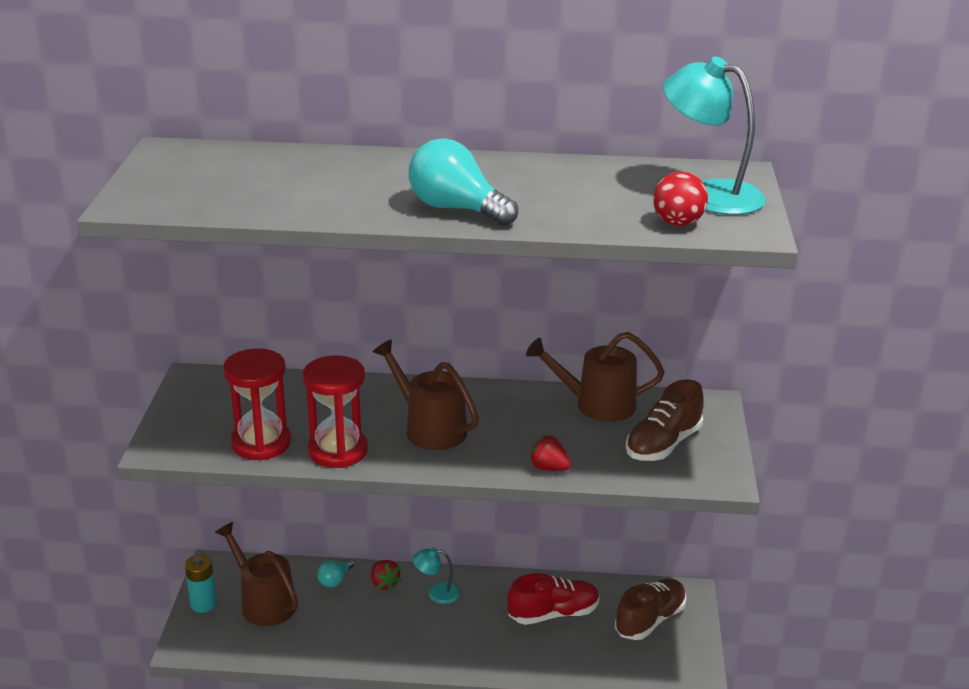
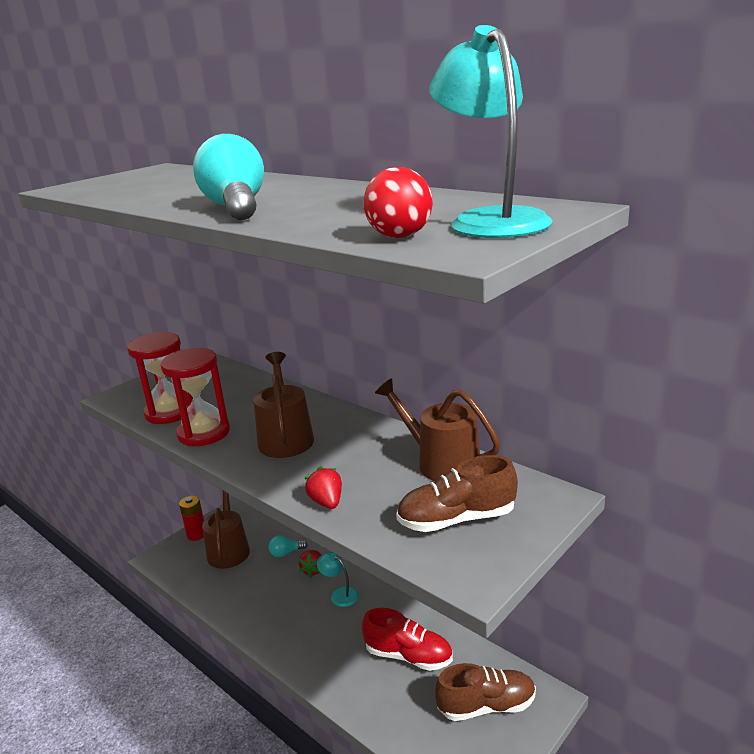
camera: 40 degrees right, 5 degrees down
turquoise battery [185,554,217,613] -> red battery [179,496,204,541]

